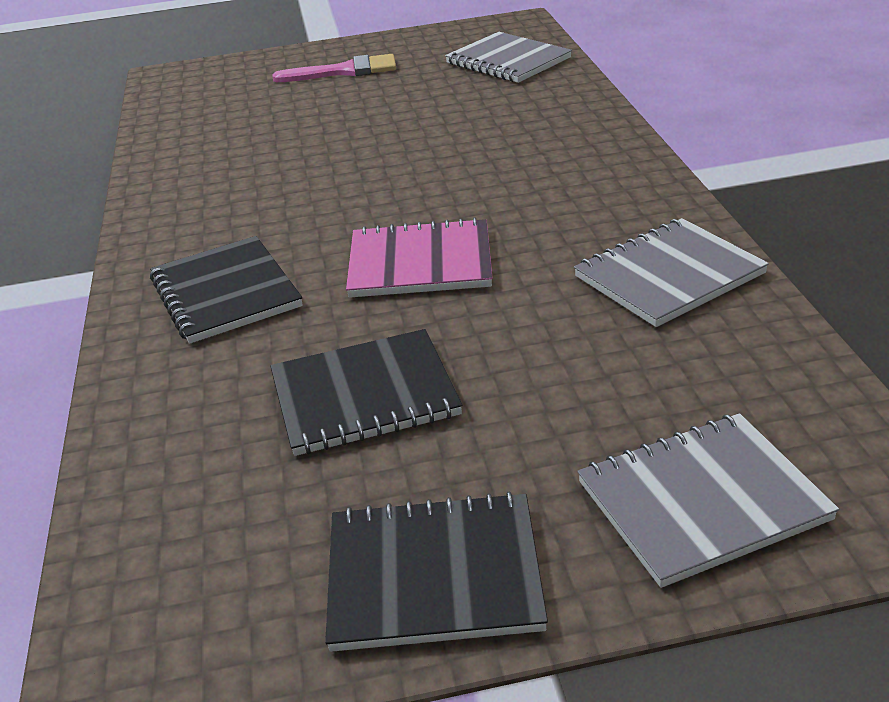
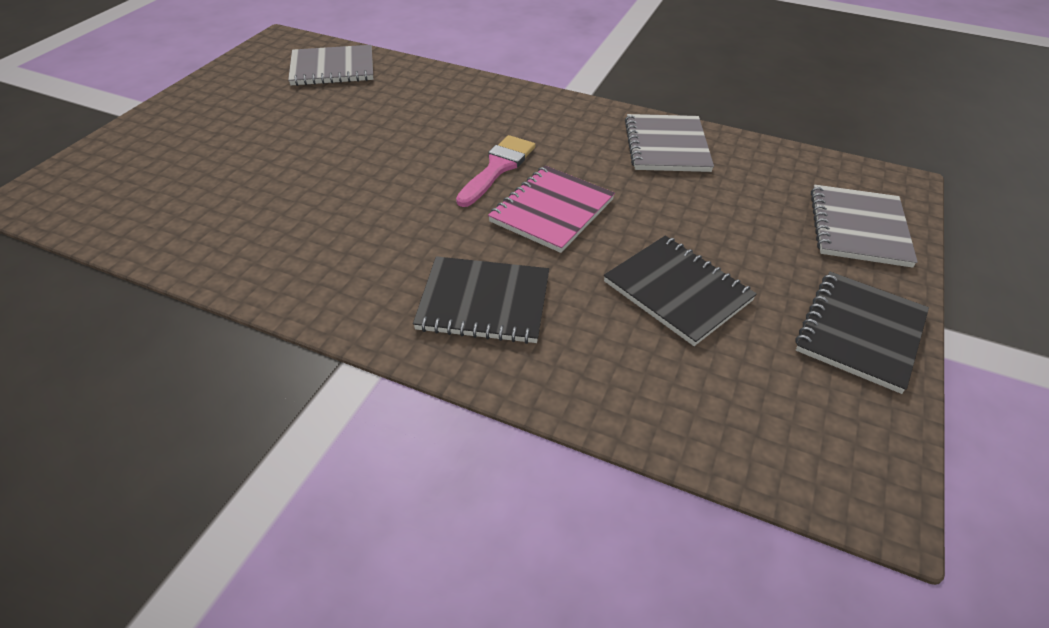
camera: 60 degrees left, 10 degrees up
black notebook [270,329,463,456] -> black notebook turned 60 degrees counterclockwise [604,236,757,346]
pink brush [272,54,396,82] -> pink brush moved to [456,135,535,207]

